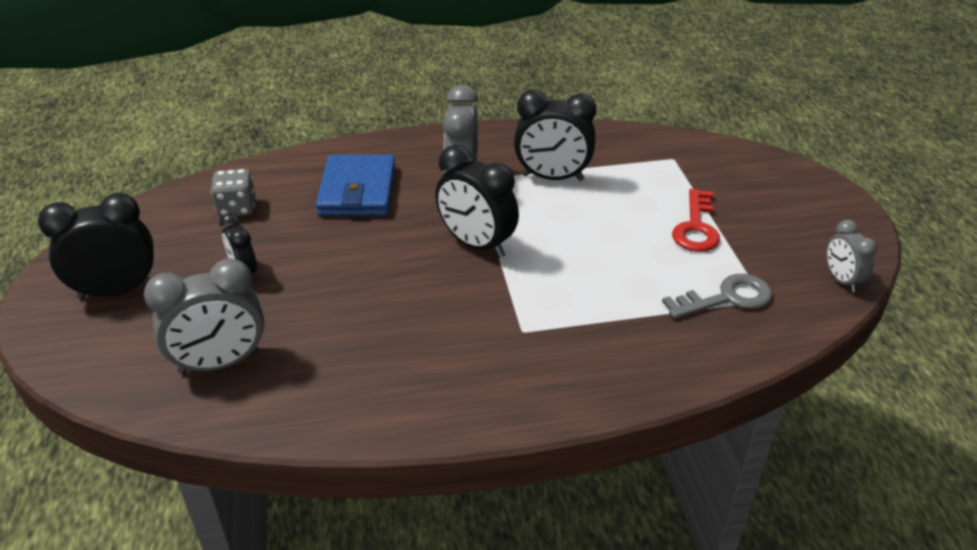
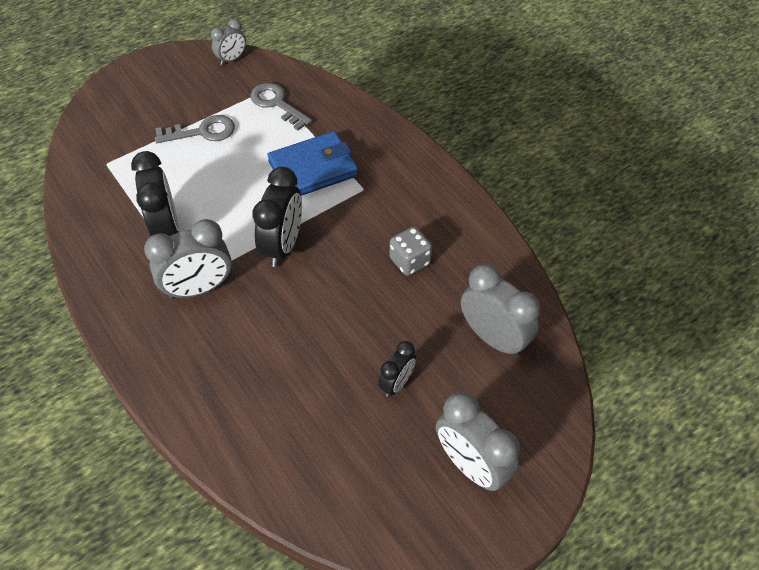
camera: 115 degrees left, 15 degrees up
black clock [38,193,154,299] -> grey clock [436,392,520,491]
grey dice [211,168,255,217] -> grey dice moved to [389,227,432,276]
blue wallet [316,155,395,216] -> blue wallet moved to [267,131,358,196]
red key [672,189,720,252] -> grey key [155,115,235,143]

